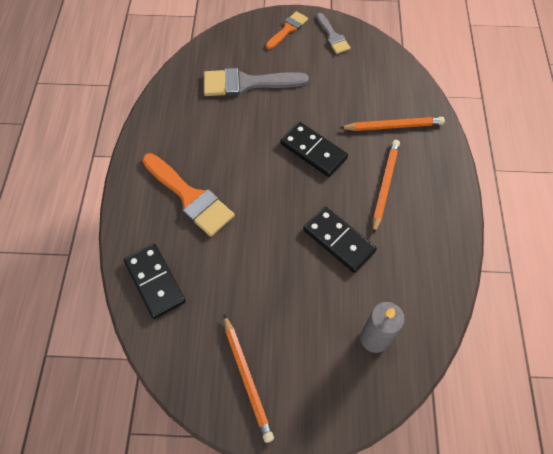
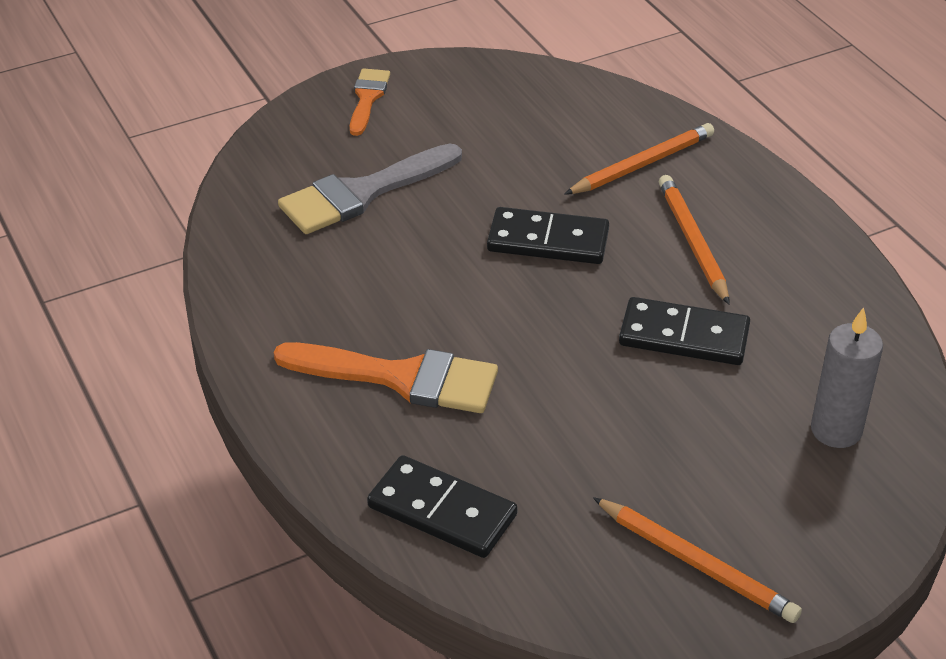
camera: 30 degrees left, 20 degrees down
grey brush [316,13,351,54] -> none

